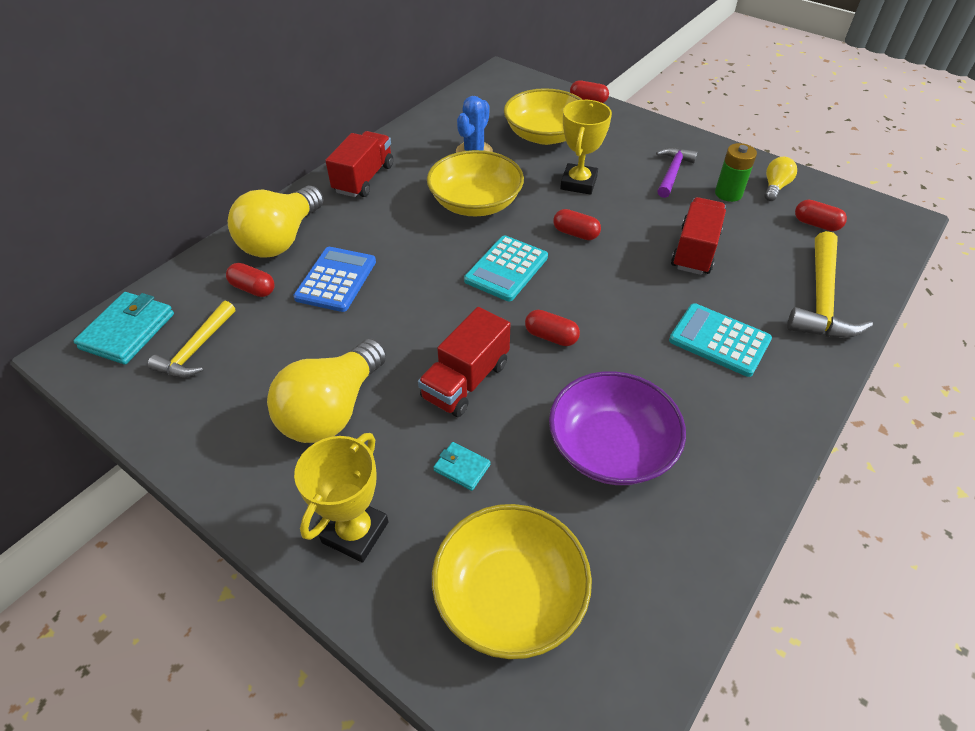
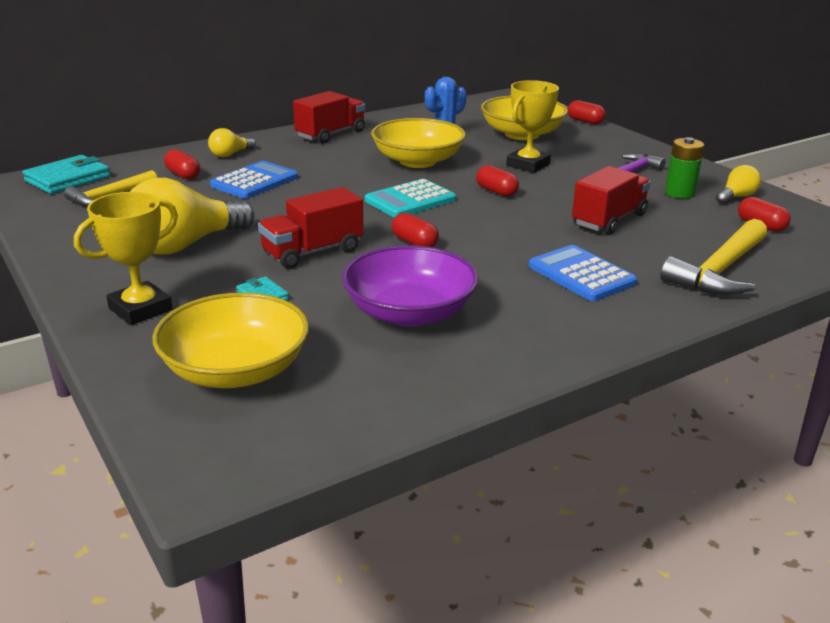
camera: 20 degrees right, 20 degrees down
yellow light bulb [228,186,324,258] -> yellow light bulb [208,128,256,157], size x0.48
turquoise calculator [669,303,772,377] -> blue calculator [529,245,637,301]

